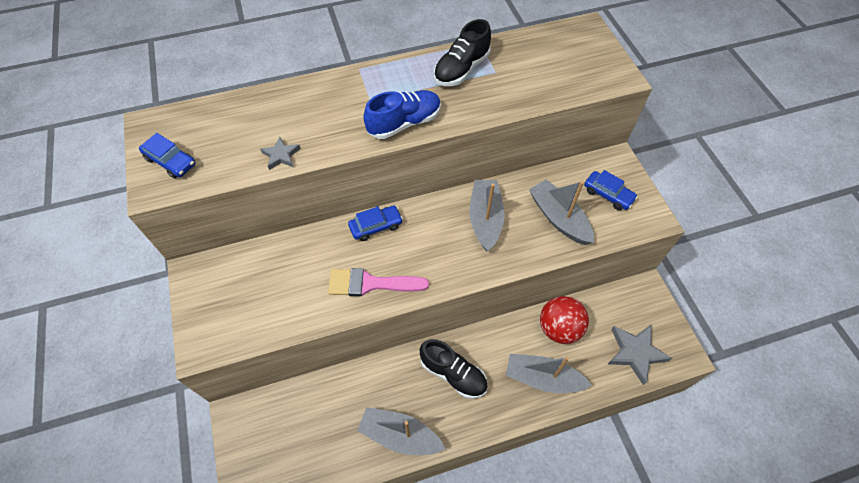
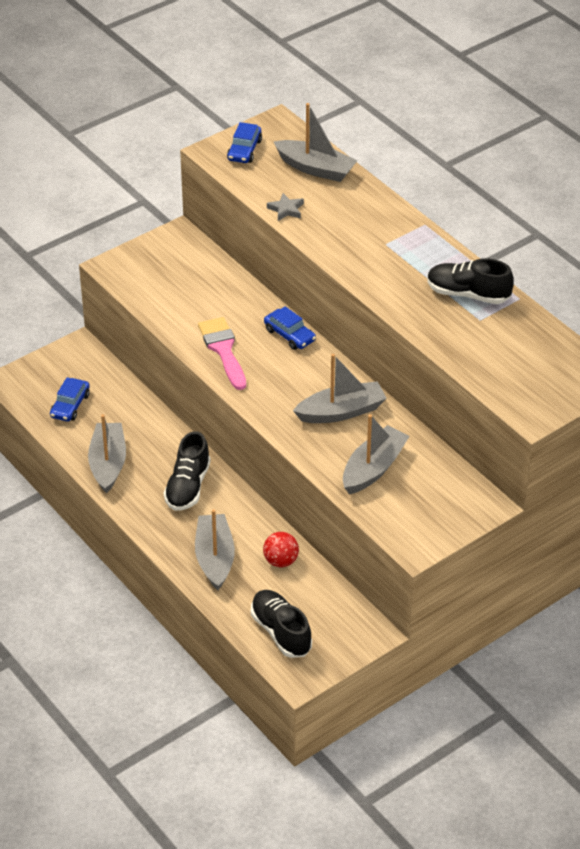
camera: 70 degrees right, 15 degrees down
blue shoe [363,90,441,139] -> none
red ball [540,296,589,344] -> red ball [263,532,299,567], size x0.64
blue car [584,170,638,210] -> blue car moved to [50,377,90,422]
grey star [608,325,672,385] -> black shoe [251,590,312,658]
none -> grey boat [274,103,358,182]

